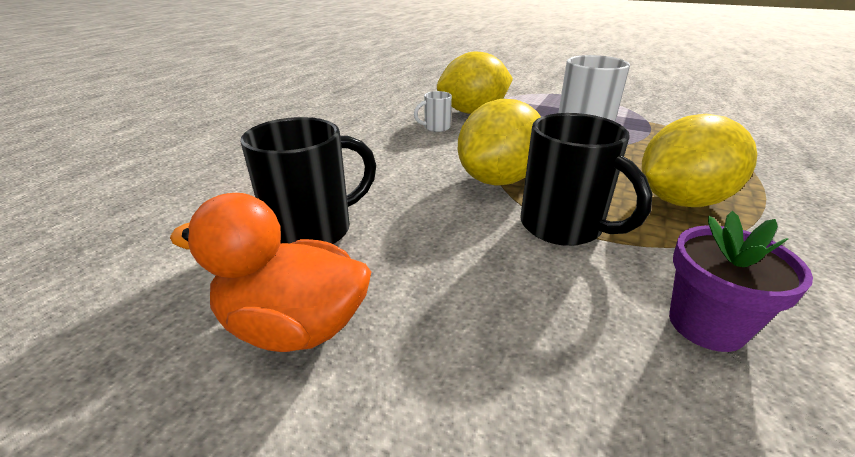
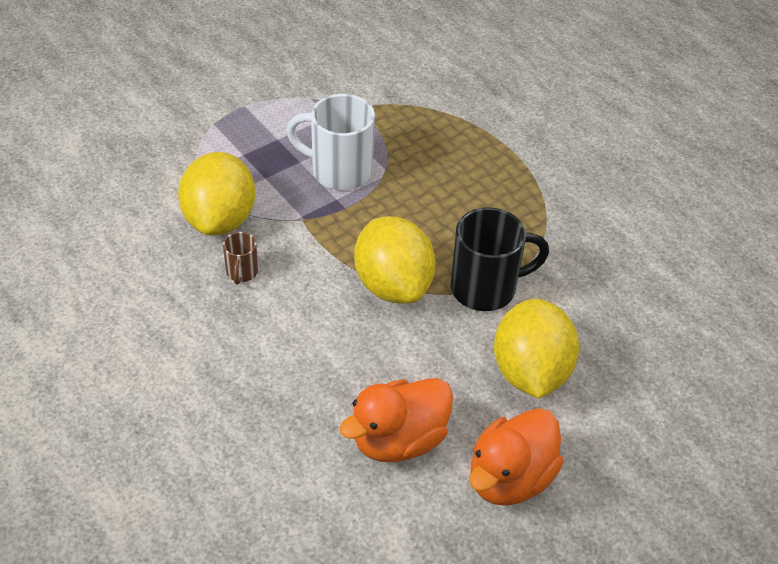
camera: 65 degrees left, 15 degrees up
black mug [240,117,376,244] -> orange duck [339,378,453,462]
white mug [414,91,452,132] -> brown mug [223,232,258,284]
yellow lemon [642,114,757,207] -> yellow lemon moved to [494,298,579,399]
purple flower pot [669,211,813,352] -> none

